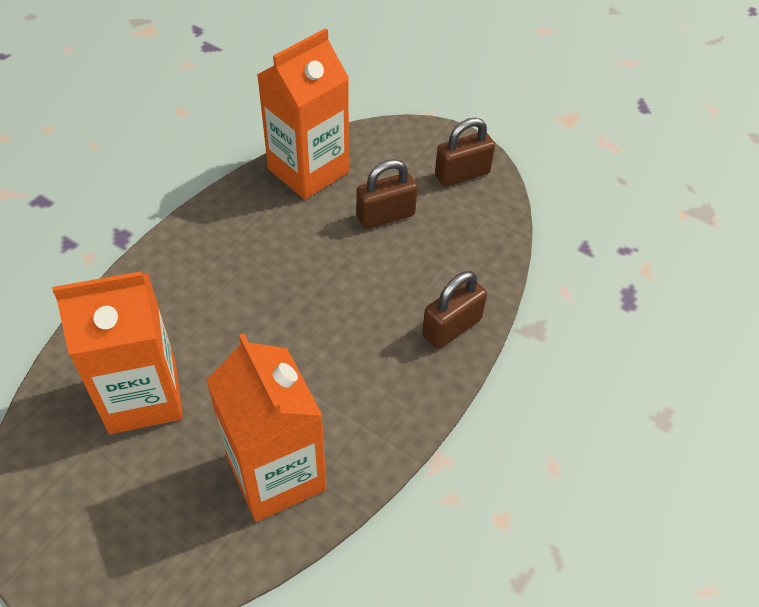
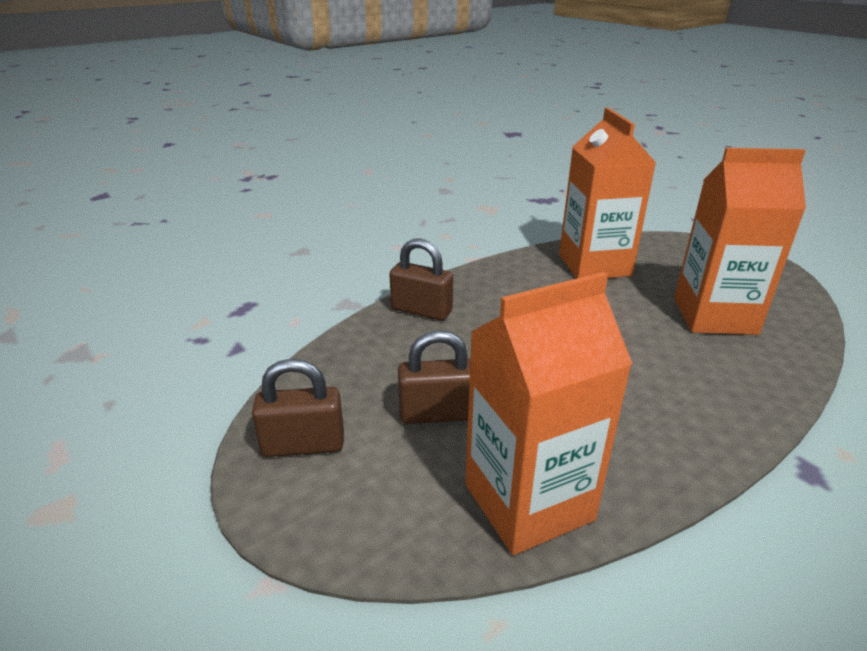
camera: 160 degrees left, 20 degrees down
brown padlock [422,271,487,349] -> brown padlock turned 45 degrees clockwise [389,239,453,320]

